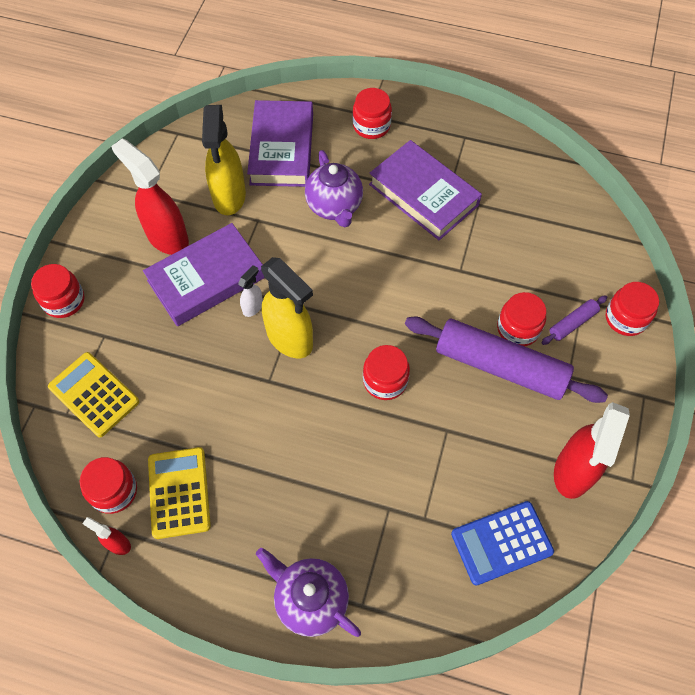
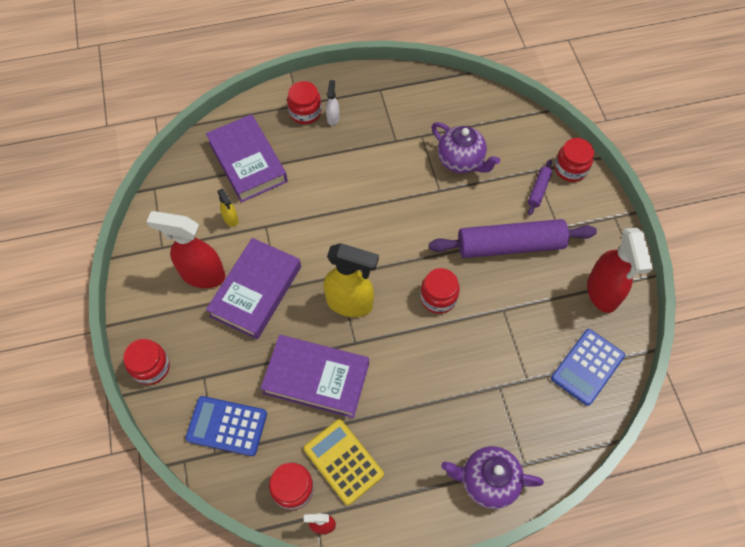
camera: 30 degrees left, 0 degrees up
yellow calculator [48,352,139,437] -> blue calculator [185,396,267,456]
yellow spray bottle [202,105,246,215] -> yellow spray bottle [217,189,238,227], size x0.46
white spray bottle [238,265,263,317] -> white spray bottle moved to [326,80,340,125]
purple teapot [305,150,363,227] -> purple teapot moved to [432,122,500,173]
purple book [369,140,482,240] -> purple book moved to [260,335,369,418]
red jar [497,292,546,347] -> none

